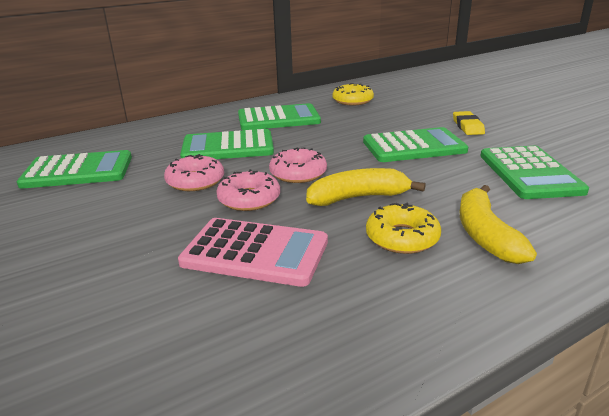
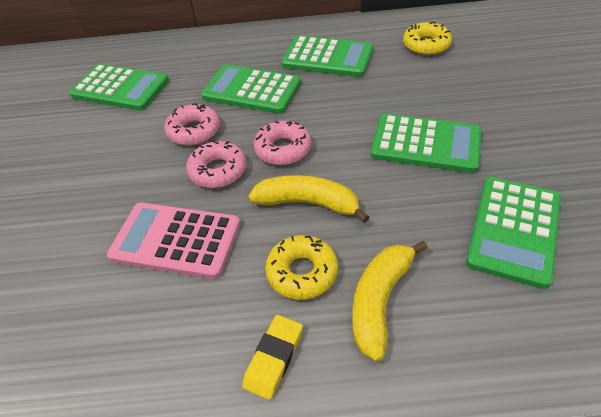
camera: 30 degrees right, 20 degrees up
pink calculator [178,218,328,287] -> pink calculator turned 150 degrees clockwise [107,203,240,279]
yellow eraser [453,111,485,135] -> yellow eraser moved to [242,315,303,400]

